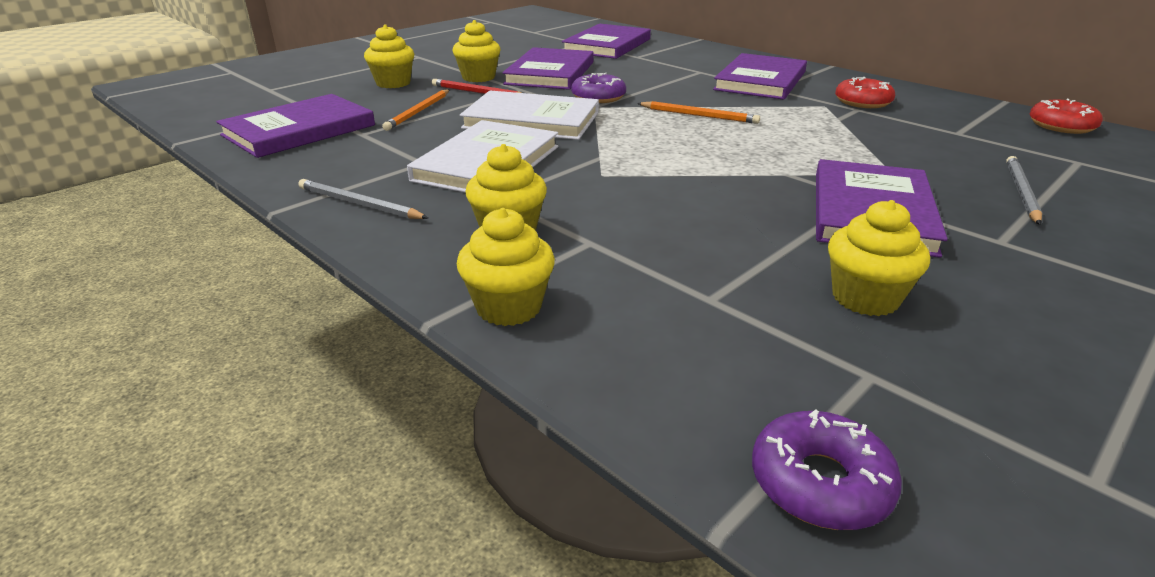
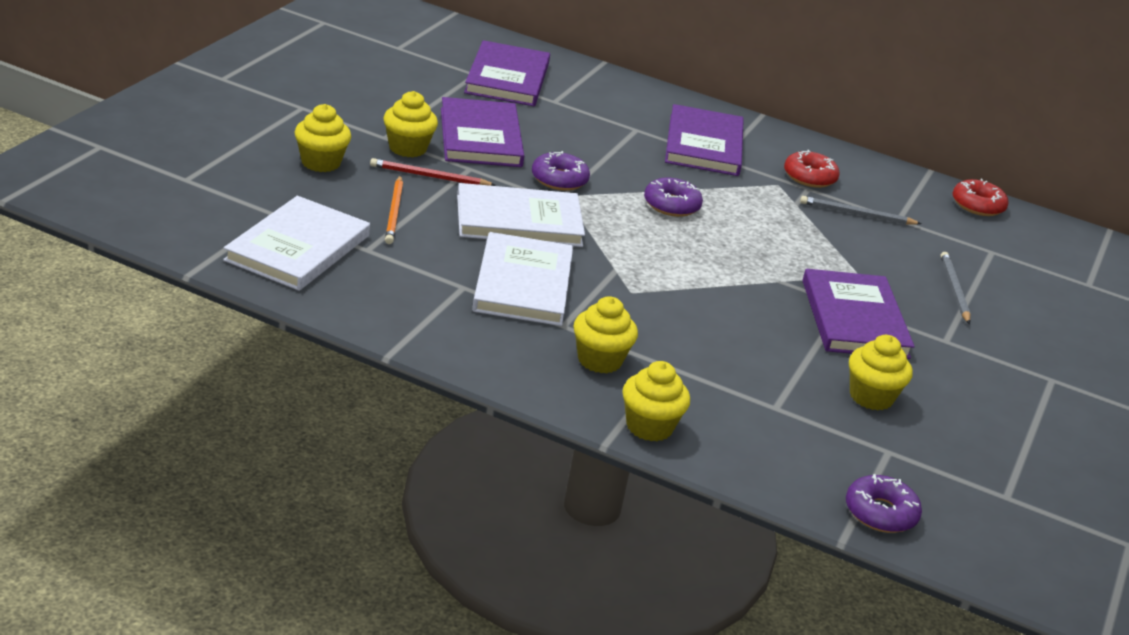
camera: 25 degrees left, 0 degrees up
purple book [216,94,375,158] -> white book [223,196,370,291]
grey pencil [298,179,428,219] -> grey pencil moved to [800,196,922,225]
orange pencil [637,101,760,124] -> purple donut [644,178,703,217]

